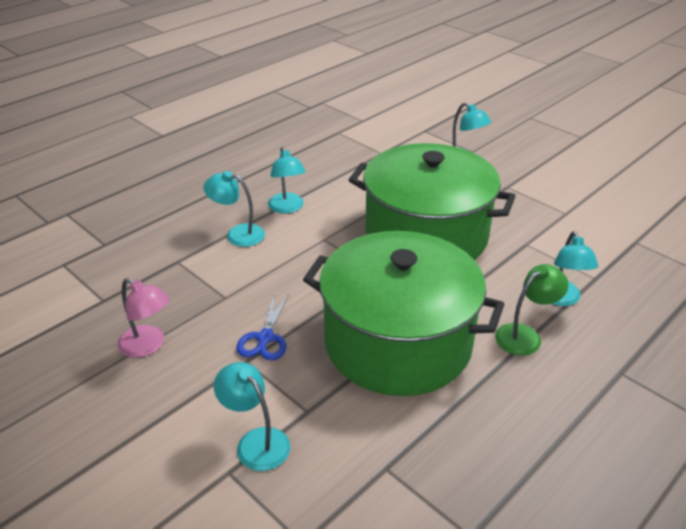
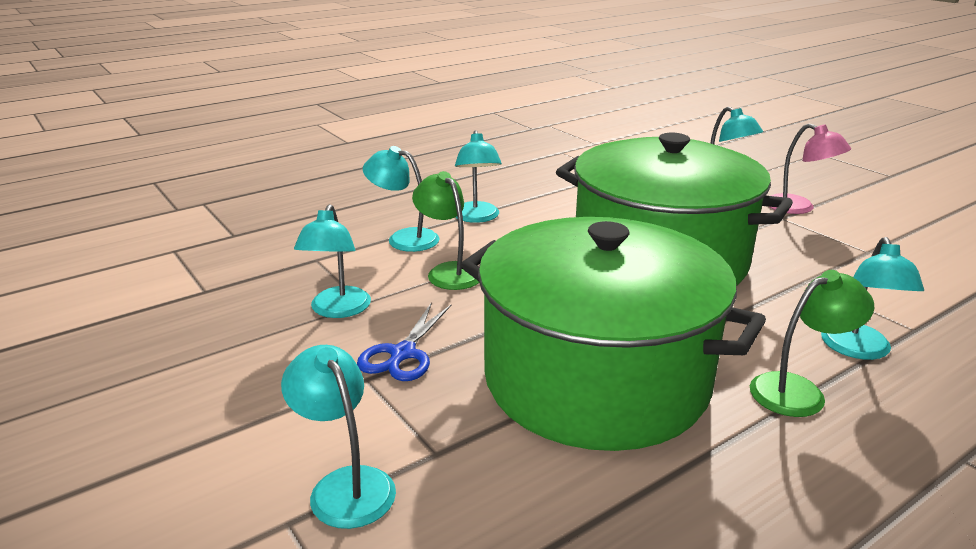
camera: 10 degrees right, 10 degrees down
pink lamp [118,278,170,358] -> pink lamp moved to [770,124,851,214]
none -> turquoise lamp [294,204,371,318]
none -> green lamp [412,171,480,290]

